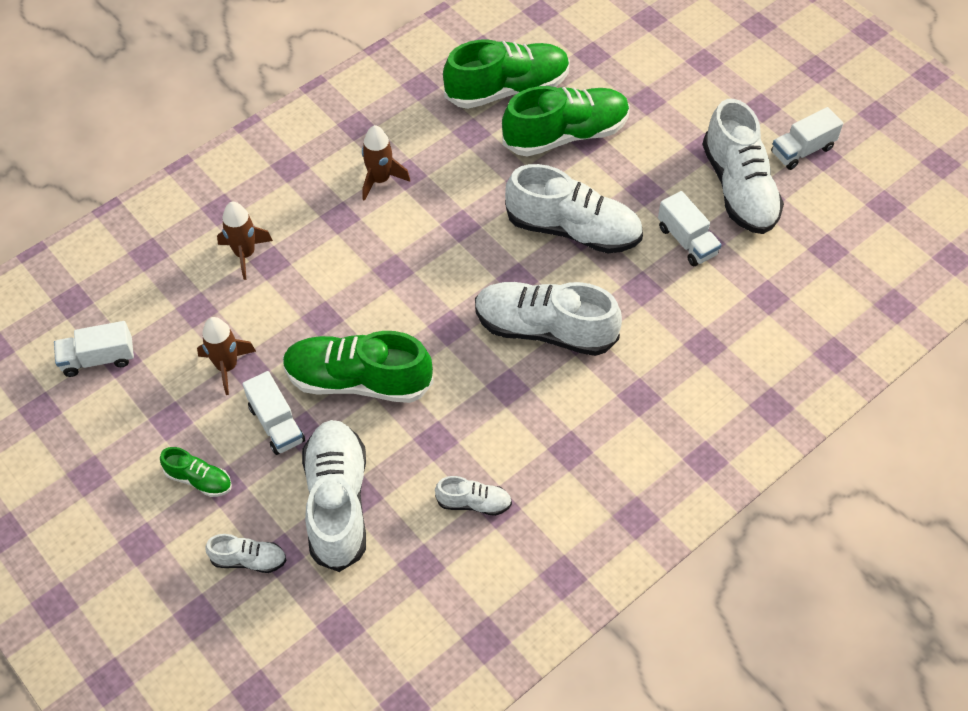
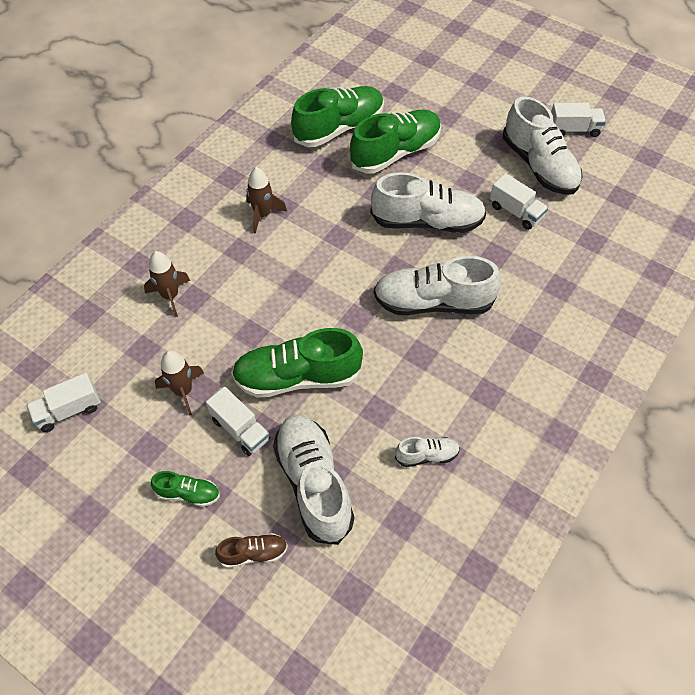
camera: 15 degrees left, 0 degrees up
white shoe [205,534,286,573] -> brown shoe [215,533,288,568]
white truck [771,107,843,170] -> white truck turned 135 degrees counterclockwise [551,103,606,137]

